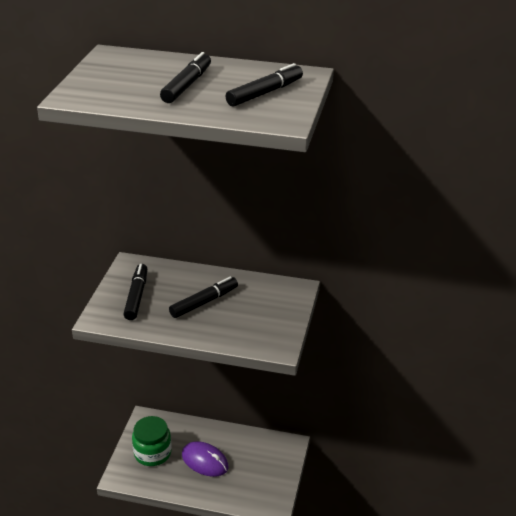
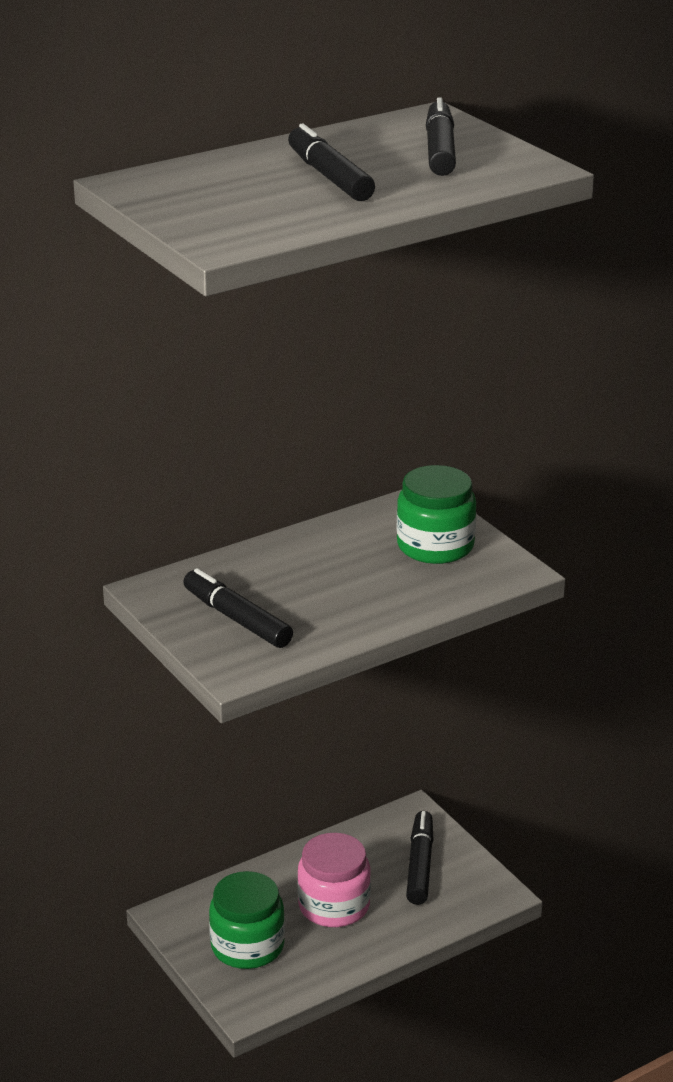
camera: 45 degrees left, 5 degrees down
black marker [169,276,238,318] -> black marker moved to [406,811,434,905]
purple mouse [182,441,229,477] -> pink jar [297,833,371,927]
none -> green jar [397,465,476,564]

